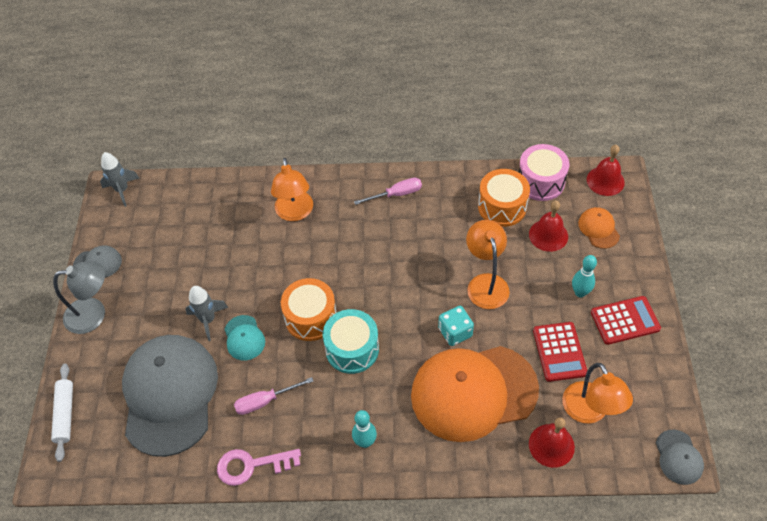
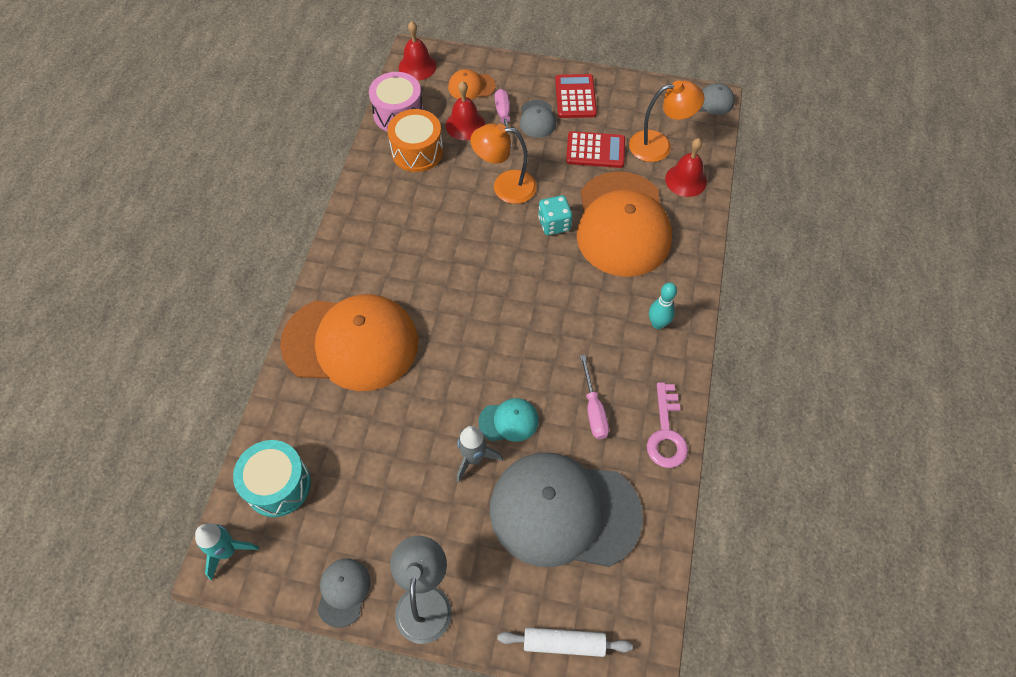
camera: 80 degrees left, 5 degrees up
grey rocket [100,152,139,207] -> turquoise rocket [195,523,259,580]
orange lamp [271,158,313,221] -> orange cap [280,294,418,391]
orange drum [281,278,337,341] -> none
turquoise drum [323,309,379,374] -> turquoise drum moved to [233,440,311,517]
pink screwdriver [354,178,422,205] -> pink screwdriver moved to [495,89,512,148]
turquoise bowling pin [572,255,597,297] -> grey cap [520,100,556,138]

